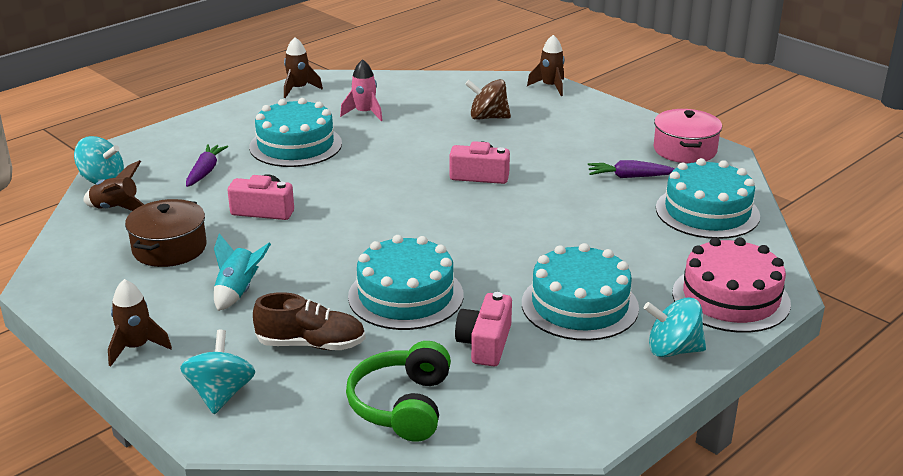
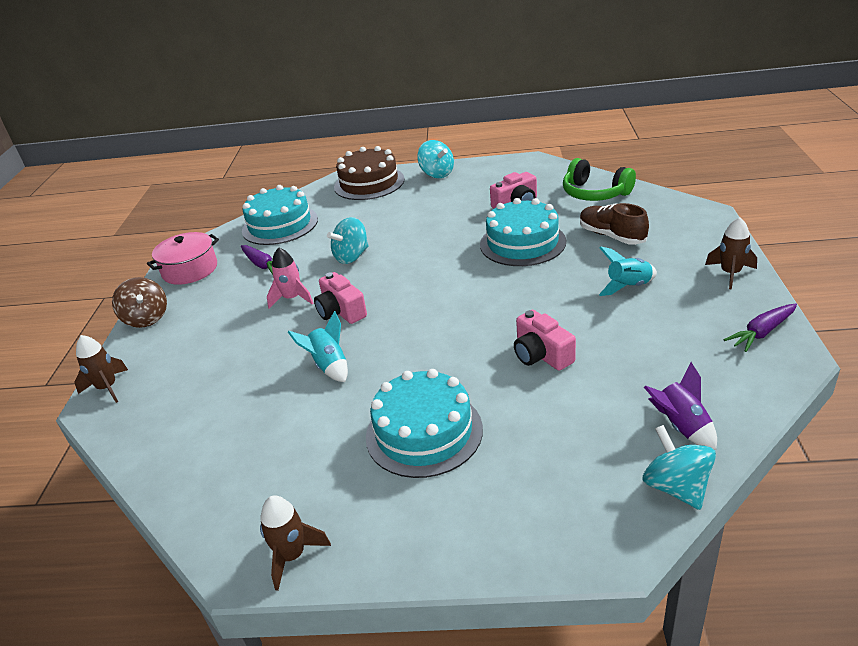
camera: 130 degrees left, 5 degrees up
brown rocket [83,160,144,211] -> purple rocket [644,362,717,450]
brown pot [125,199,207,267] -> none
turquoise spinning top [180,330,255,414] -> turquoise spinning top moved to [327,217,368,264]
purple carrot [186,144,228,187] -> purple carrot moved to [724,304,797,352]
pink rocket [340,59,383,121] -> pink rocket moved to [267,247,314,308]
green headphones [346,341,451,442] -> green headphones turned 75 degrees clockwise [563,158,636,201]
brown spinning top [465,79,511,120] -> brown spinning top moved to [112,277,167,328]
turquoise cake [522,243,639,341] -> none
pink cake [672,237,791,333] -> brown cake [334,146,404,200]
none -> turquoise rocket [288,311,348,382]

